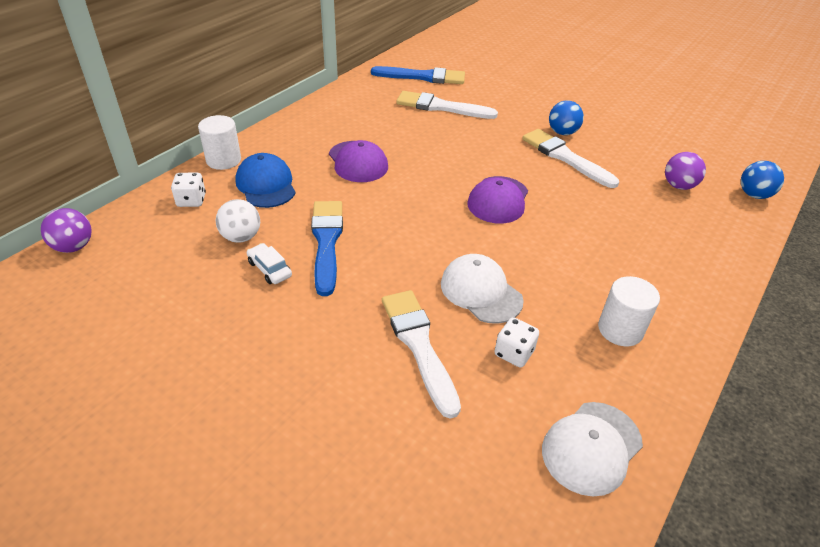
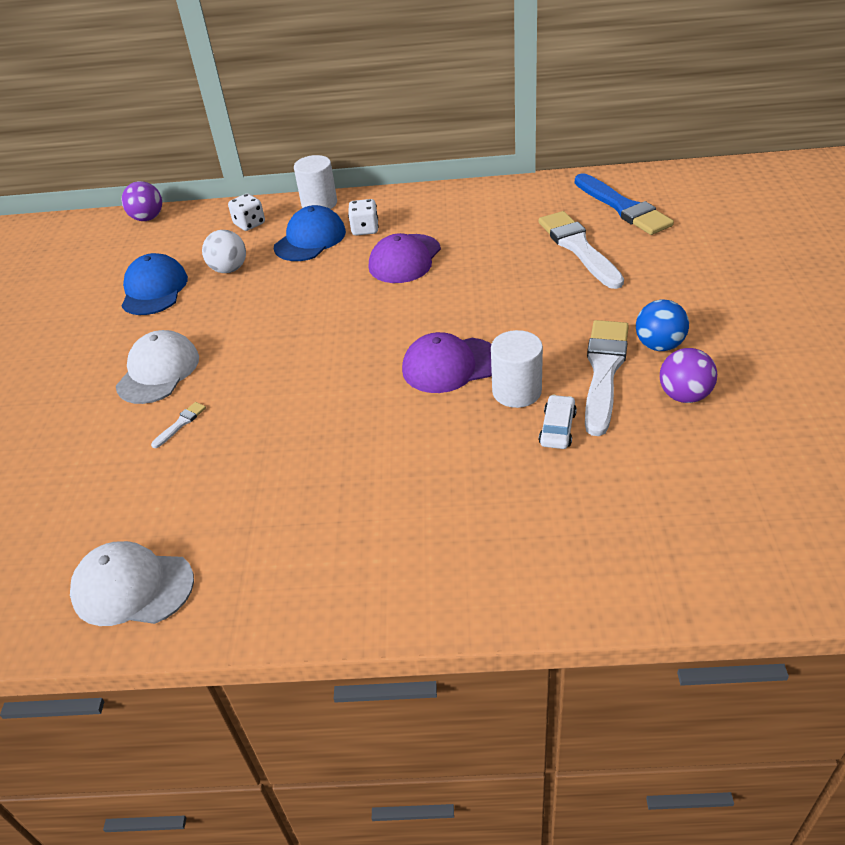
camera: 60 degrees right, 0 degrees up
white car [247,243,292,284] -> white car moved to [539,395,577,449]
blue brush [311,201,343,296] -> none
white brush [382,290,461,419] -> white brush [151,402,206,448], size x0.41
white cap [441,254,524,324] -> white cap moved to [116,330,199,404]
white dice [494,317,539,367] -> white dice moved to [348,199,379,236]
white cylinder [598,276,660,347] -> white cylinder moved to [491,330,543,408]
purple ball [665,152,706,190] -> purple ball moved to [660,348,717,403]
blue ball [741,161,784,199] -> none
none -> blue cap [122,253,188,315]

